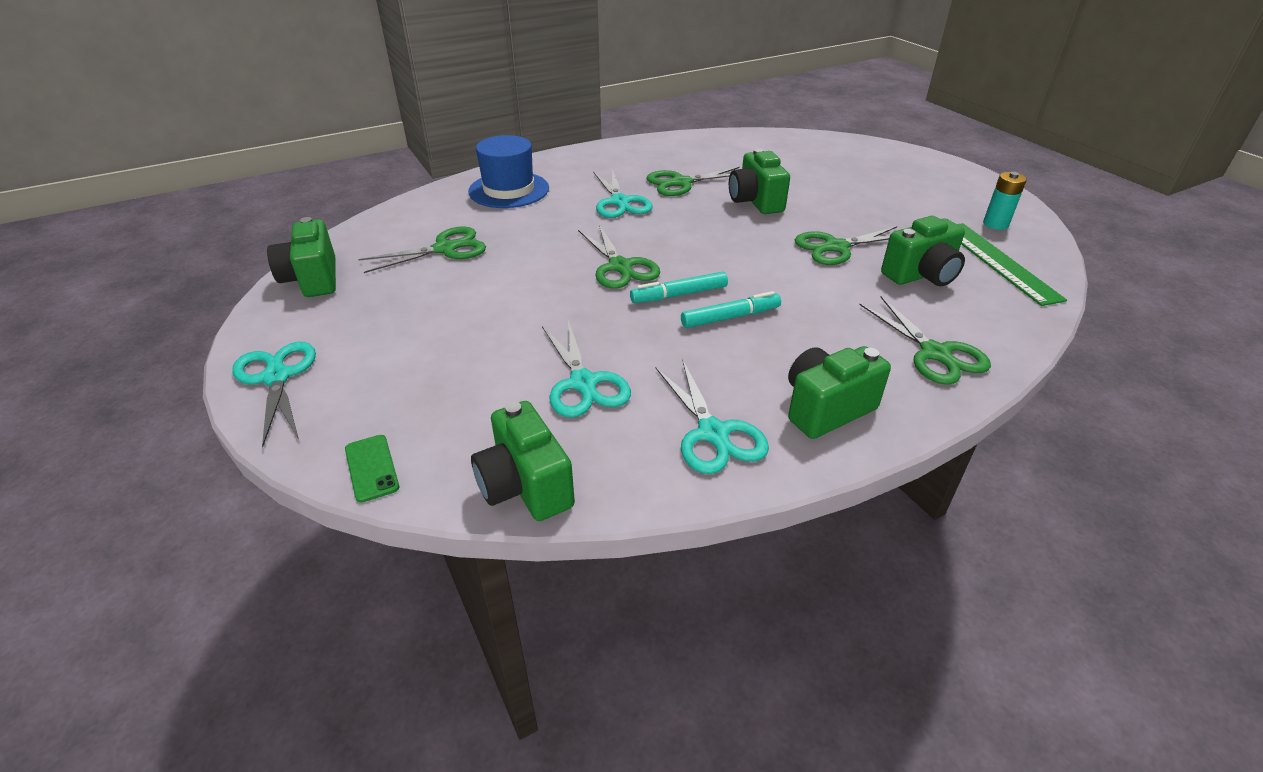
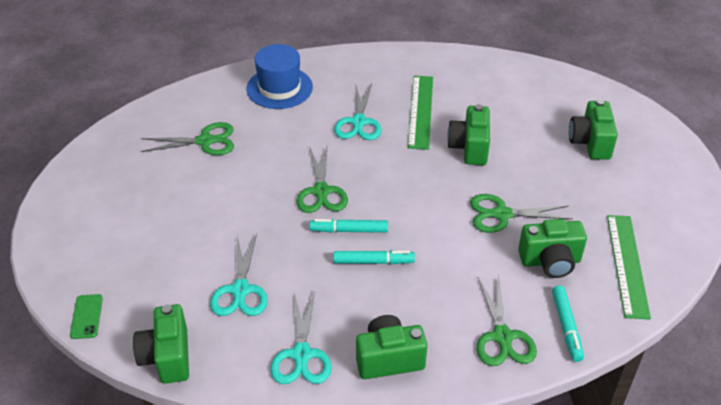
camera: 20 degrees right, 5 degrees up
turquoise scissors [232,342,316,447] -> none
green camera [267,217,336,297] -> green camera moved to [569,99,618,160]
green scissors [647,167,740,196] -> green ruler [408,76,433,150]
turquoise battery [983,172,1027,230] -> none
none -> turquoise marker [552,285,584,362]

